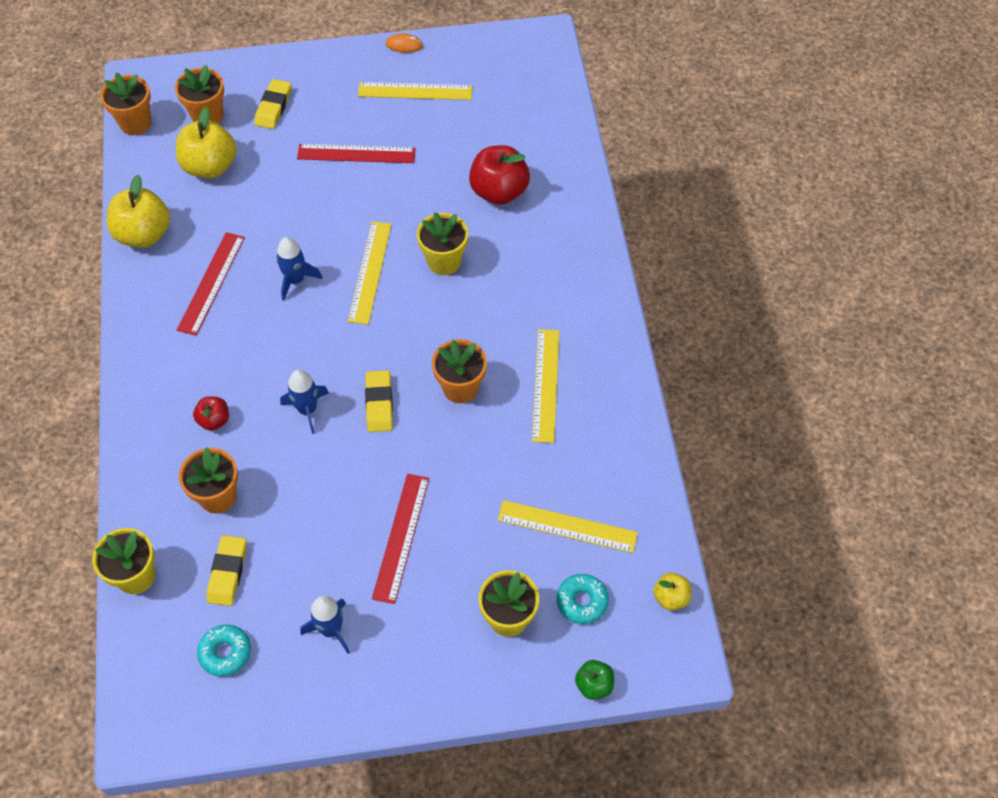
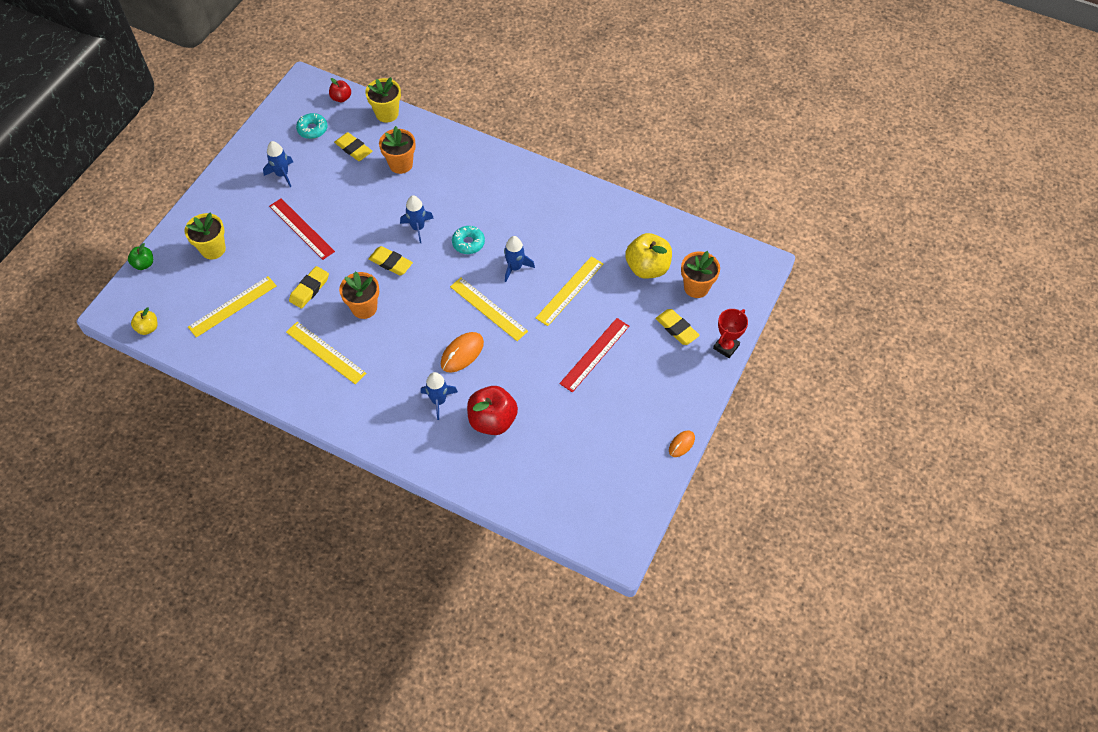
camera: 125 degrees right, 0 degrees up
orange flower pot [100,72,151,135] -> none
yellow apple [107,175,170,248] -> none
red ruler [177,232,245,336] -> none
red apple [193,396,229,431] -> red apple moved to [329,78,351,102]
yellow ruler [358,82,472,100] -> yellow ruler moved to [536,256,603,326]
yellow flower pot [417,212,468,275] -> orange mouse [441,332,484,373]
turquoise donut [557,574,609,624] -> turquoise donut moved to [452,226,485,254]
none -> yellow eraser [289,266,329,309]
none -> blue rocket [421,372,458,420]
none -> red trophy [713,309,748,358]

